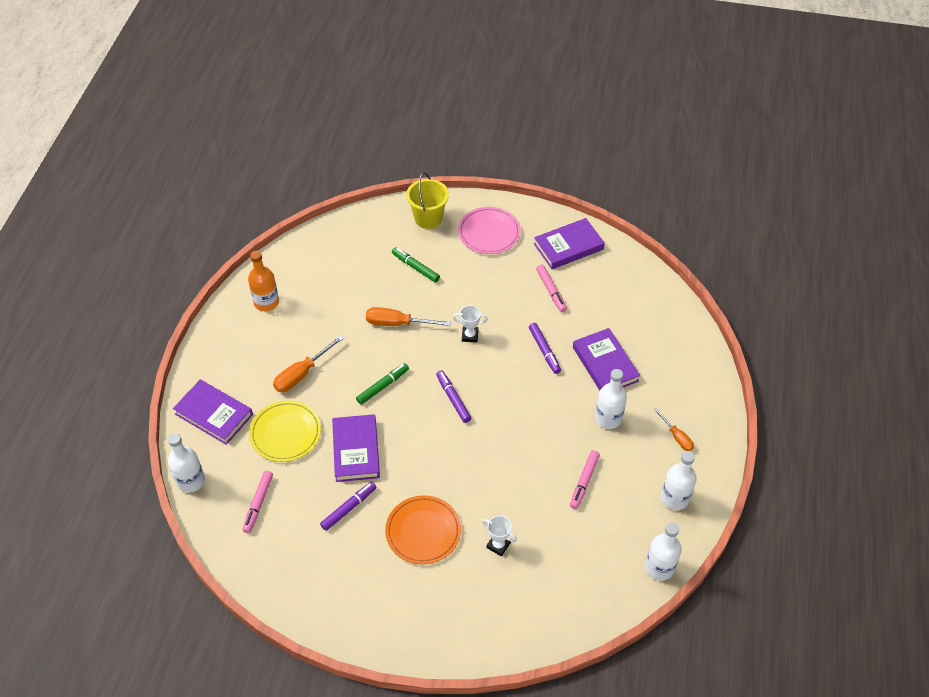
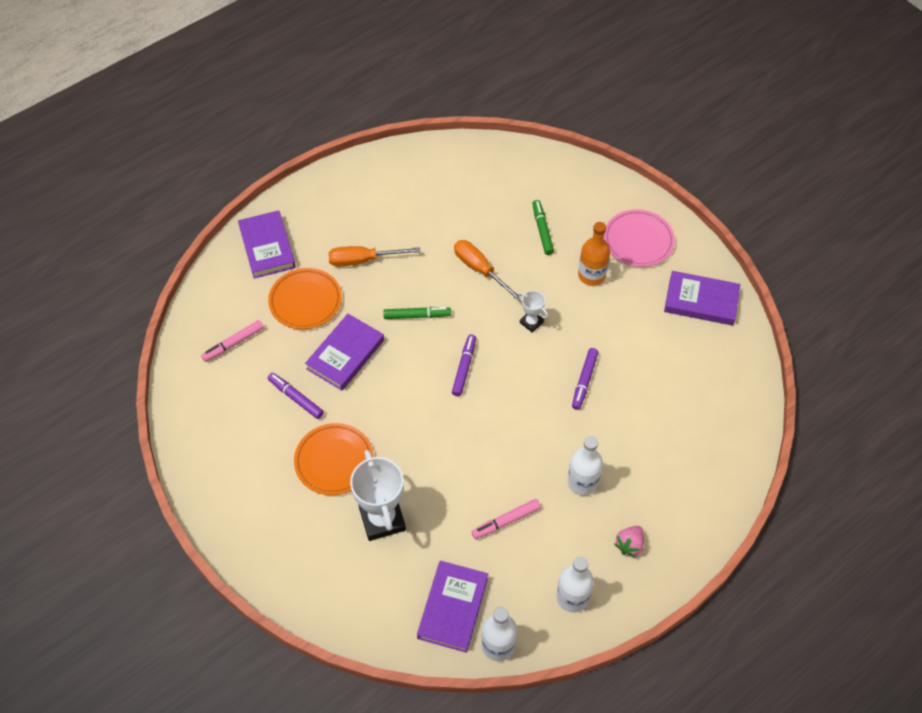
camera: 40 degrees right, 5 degrees up
white bottle [168,433,205,493] -> none
orange bottle [248,251,279,311] -> orange bottle moved to [578,222,610,286]
yellow plate [249,401,321,462] -> orange plate [268,268,342,329]
purple marker [320,482,377,531] -> purple marker turned 135 degrees counterclockwise [268,373,324,419]
yellow bucket [406,172,449,229] -> none
white trophy [482,516,517,556] -> white trophy [350,450,406,541], size x2.01
pink marker [536,265,567,312] -> none
purple book [573,328,640,391] -> purple book moved to [417,561,488,653]
orange screwdriver [654,408,694,451] -> pink strawberry [614,526,644,558]

